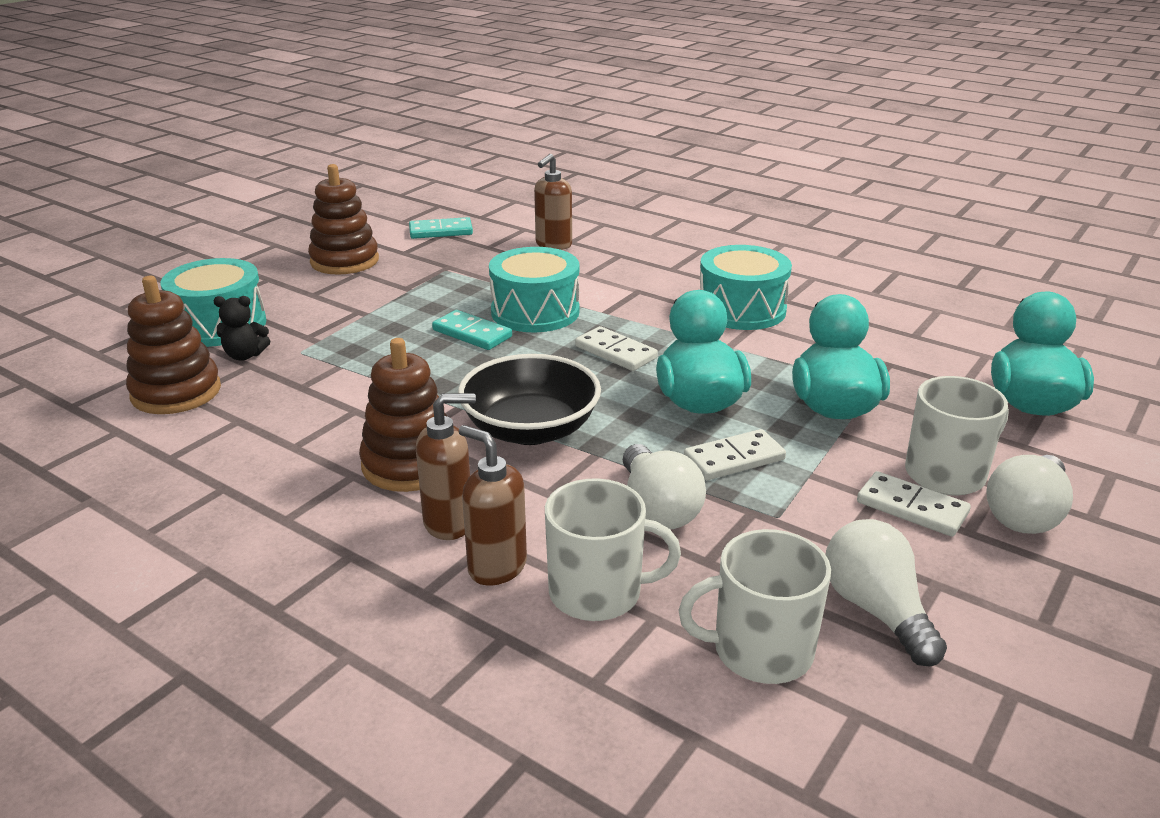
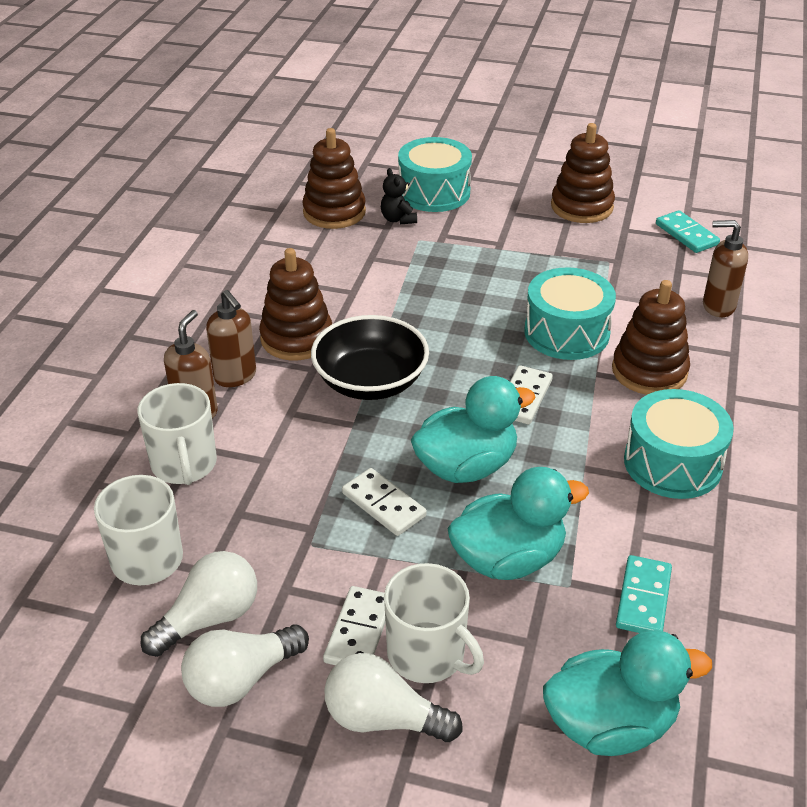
camera: 70 degrees right, 10 degrees up
turquoise domino [432,310,512,350] -> turquoise domino moved to [616,555,672,633]
white light bulb [623,444,706,529] -> white light bulb moved to [181,624,309,707]
none -> brown stacking toy [612,280,690,395]

